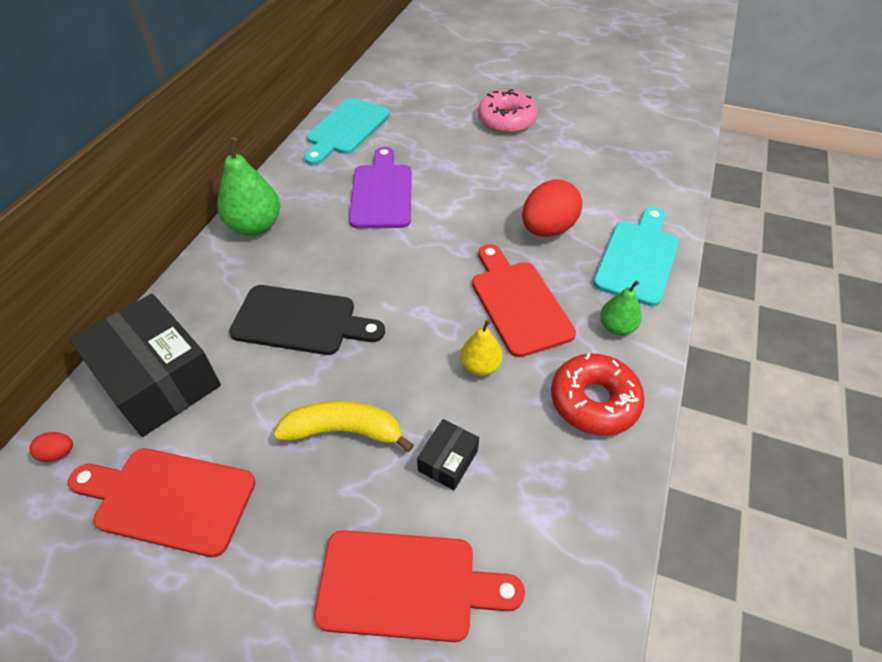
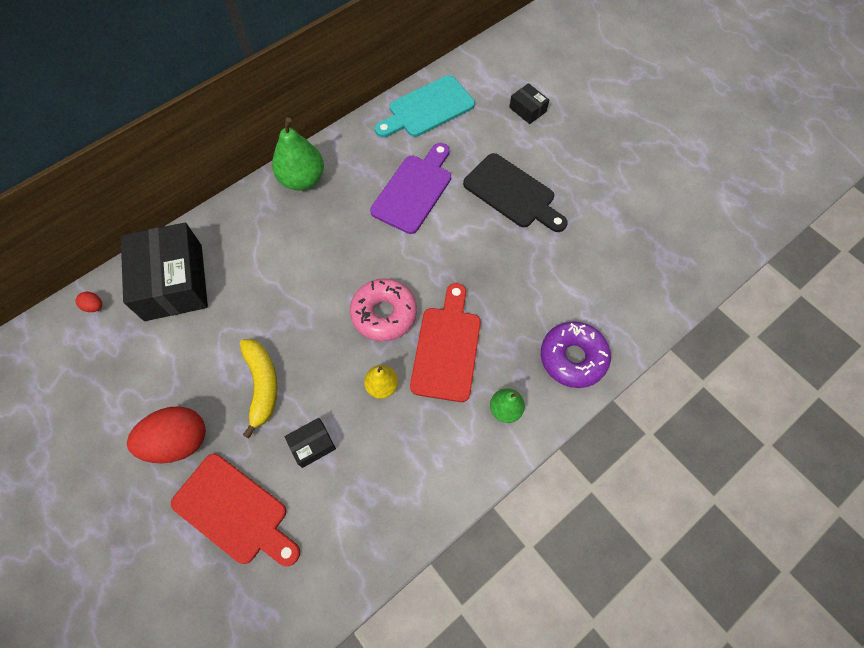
camera: 30 degrees right, 15 degrees up
red cutting board [68,448,256,557] -> none
black cutting board [229,285,385,355] -> black cutting board moved to [463,153,568,232]
yellow banana [273,401,414,452] -> yellow banana turned 45 degrees clockwise [240,339,277,438]
pink donut [478,89,538,133] -> pink donut moved to [350,278,417,342]
red egg [522,179,582,237] -> red egg moved to [127,406,206,464]
red donut [551,353,645,436] -> none
turquoise cutting board [593,207,679,306] -> purple donut [541,321,611,388]
none -> black box [509,83,549,124]

